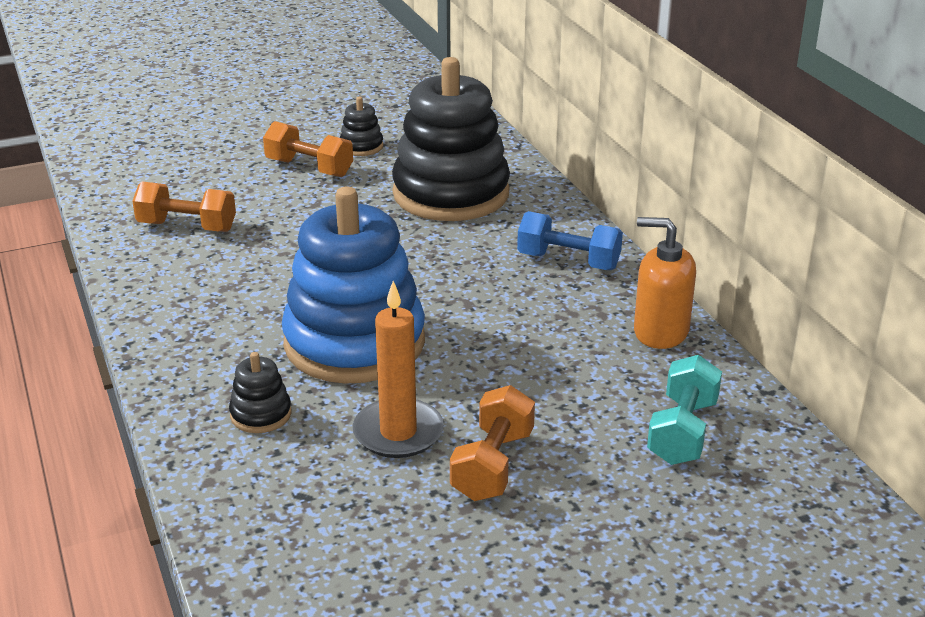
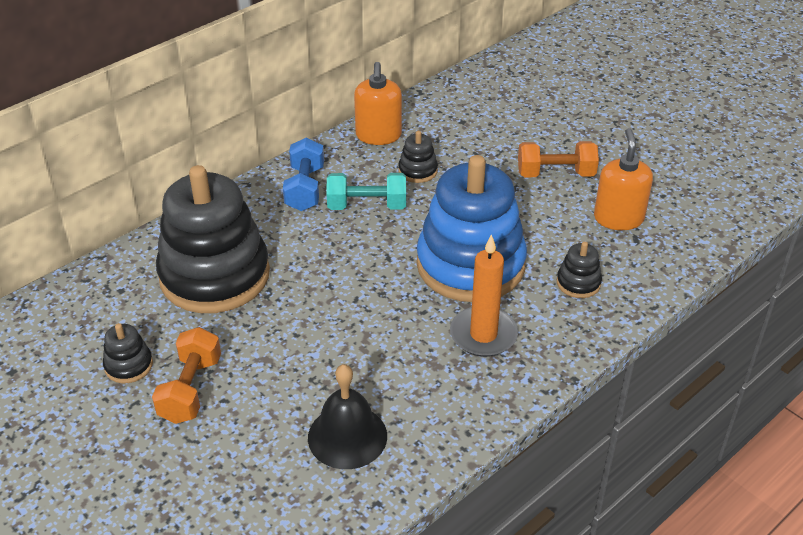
camera: 110 degrees left, 10 degrees up
orange dumbbell [132,182,236,232] -> black bell [308,364,387,469]
orange candle [353,281,444,458] -> orange candle moved to [450,234,518,357]
turquoise dumbbell [647,355,722,465] -> turquoise dumbbell moved to [327,173,406,210]
none -> black stacking toy [398,131,438,183]
none -> orange soap dispenser [594,128,653,230]

